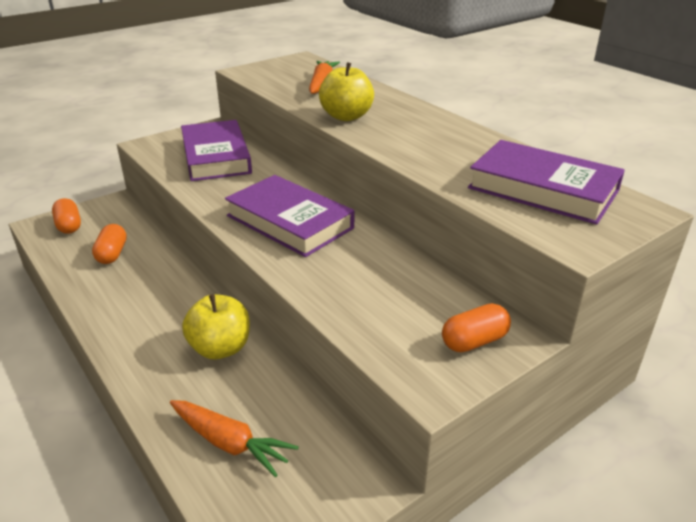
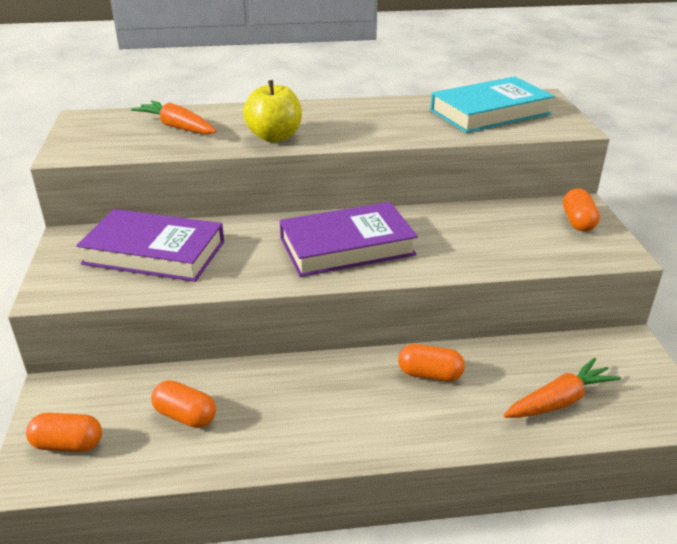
camera: 60 degrees left, 0 degrees up
yellow apple [182,294,250,359] -> orange capsule [398,344,465,382]
purple book [468,140,625,225] -> turquoise book [430,77,555,133]

